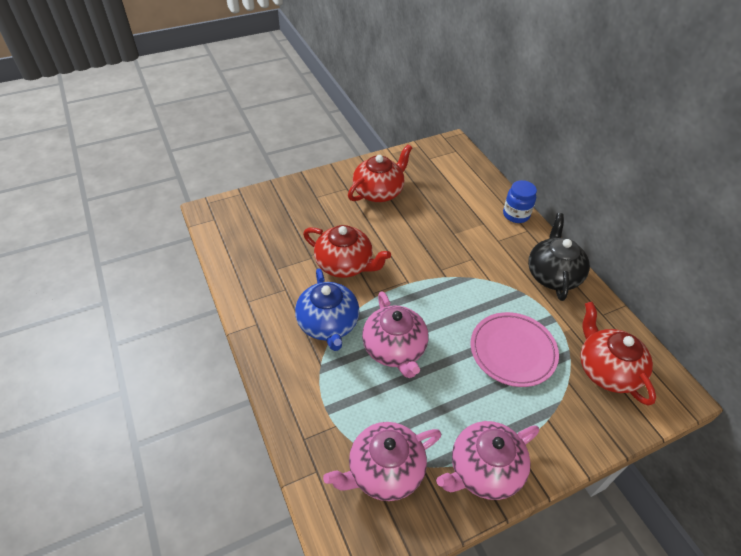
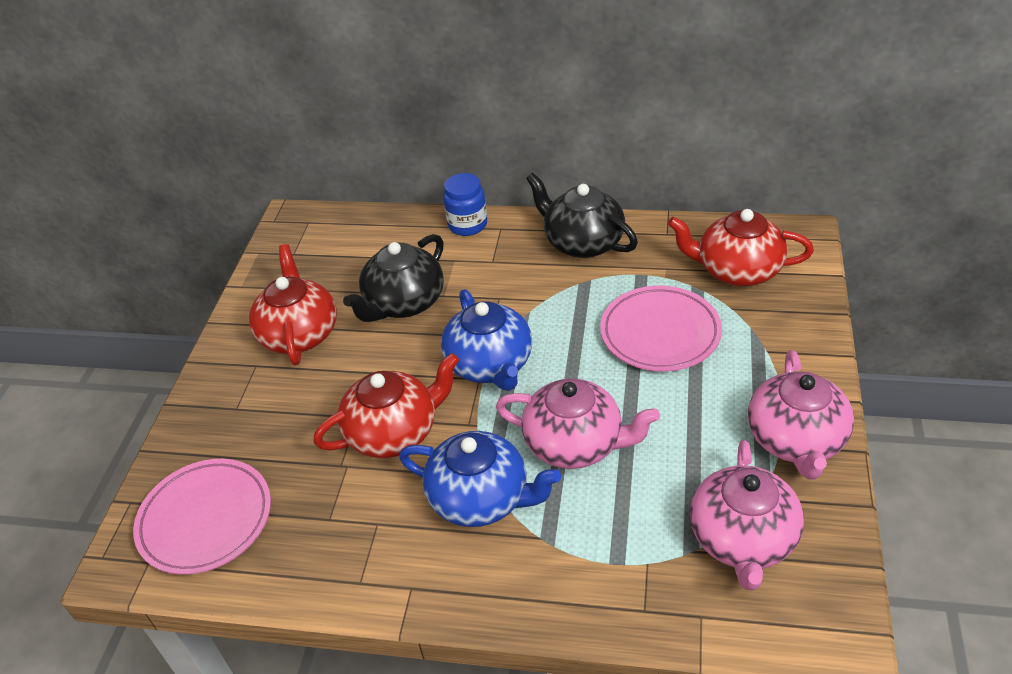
camera: 50 degrees left, 5 degrees down
none -> pink plate [133,459,271,575]
none -> black teapot [343,234,444,322]
none -> blue teapot [441,289,532,391]

